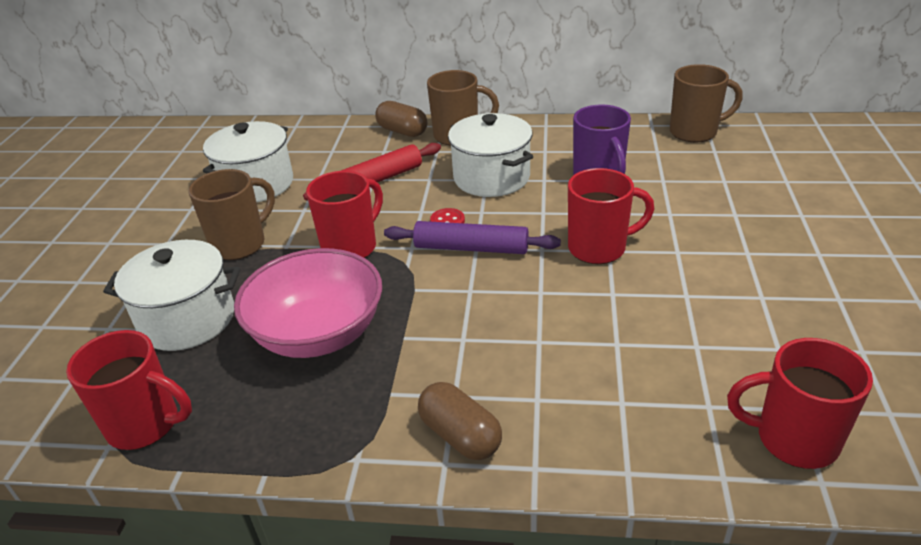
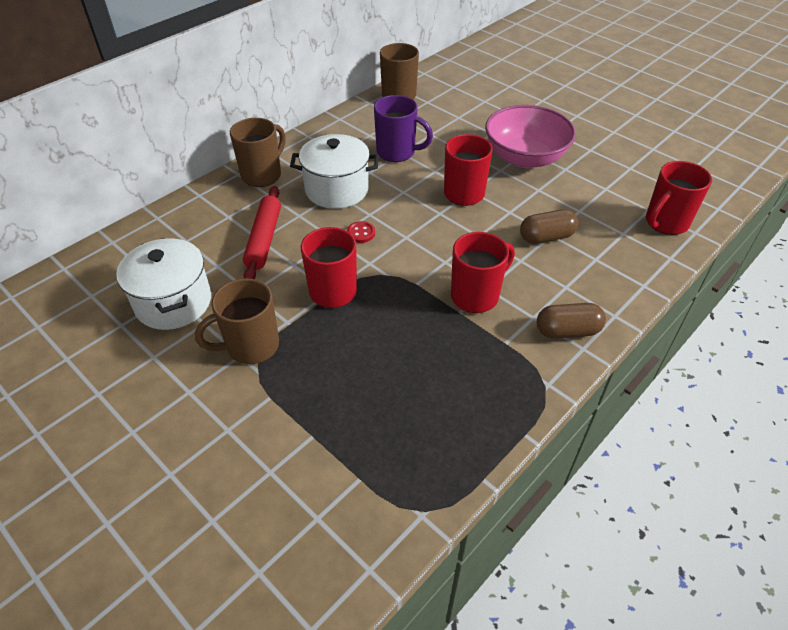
camera: 55 degrees left, 10 degrees up
red mug [66,330,192,450] -> red mug moved to [451,232,515,313]
white pot [103,240,240,351] -> none
brown mug [189,169,275,260] -> brown mug turned 105 degrees counterclockwise [195,278,279,364]
pink bowl [234,248,382,358] -> pink bowl moved to [485,105,576,168]
brown capsule [375,101,427,137] -> brown capsule moved to [520,209,578,244]
purple rolling pin [384,221,561,254] -> none

